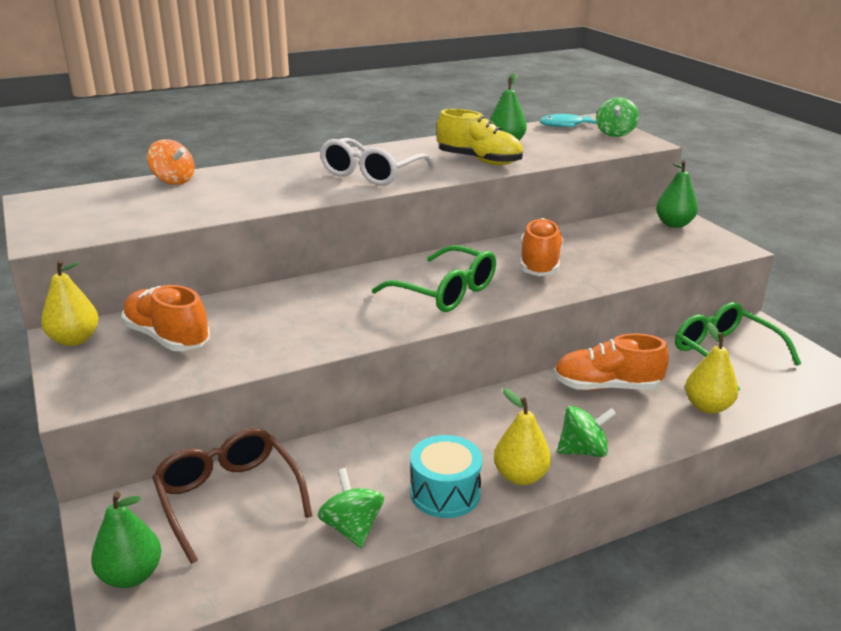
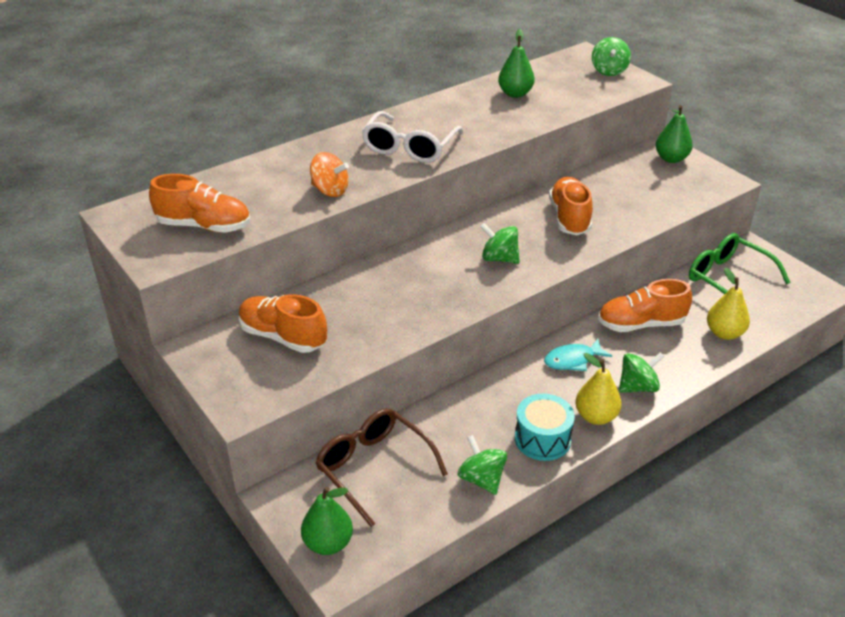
camera: 10 degrees left, 10 degrees up
yellow pear [41,260,99,346] -> none
orange spinning top [147,139,194,185] -> orange spinning top moved to [310,152,349,197]
green glasses [372,245,496,312] -> green spinning top [480,223,520,264]
yellow shoe [437,109,523,165] -> none
turquoise fish [540,114,597,127] -> turquoise fish moved to [544,339,612,371]
none -> orange shoe [149,174,250,233]

